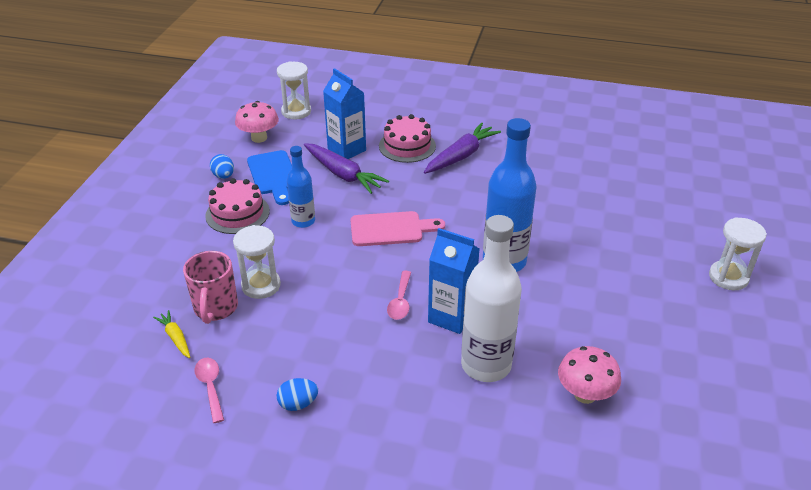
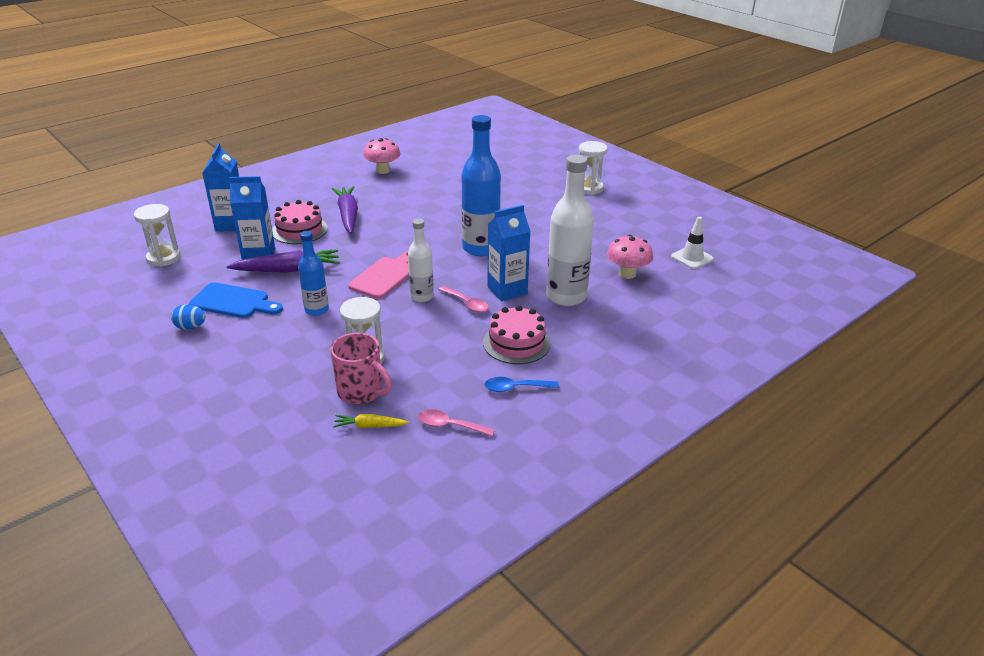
camera: 55 degrees left, 5 degrees down
pink cake [205,178,270,234] -> pink cake moved to [483,305,551,364]
pink mushroom [235,101,279,143] -> pink mushroom moved to [363,138,400,174]
blue egg [277,378,318,411] -> blue spoon [484,377,559,392]
none -> blue carton [202,143,239,232]
none -> white bottle [408,219,434,302]
none -> white traffic cone [671,217,714,269]

